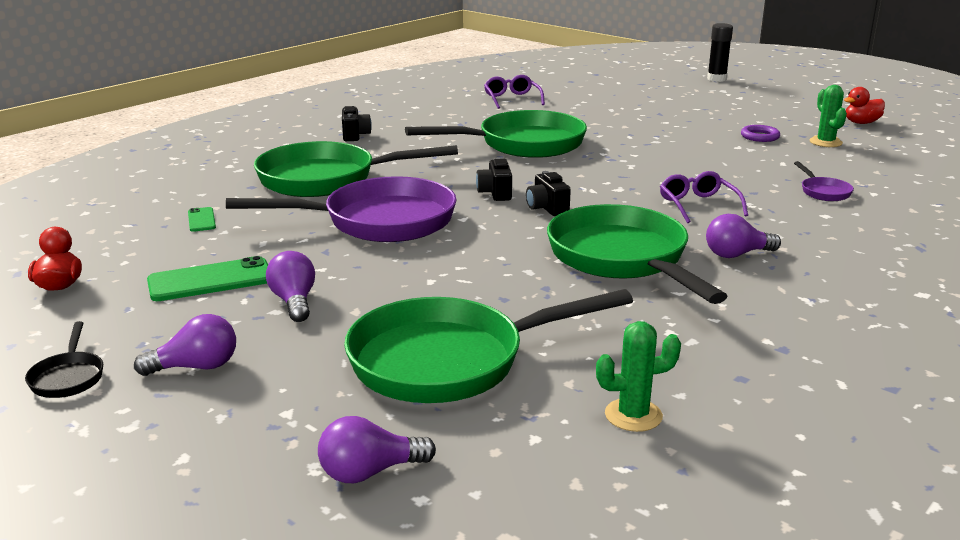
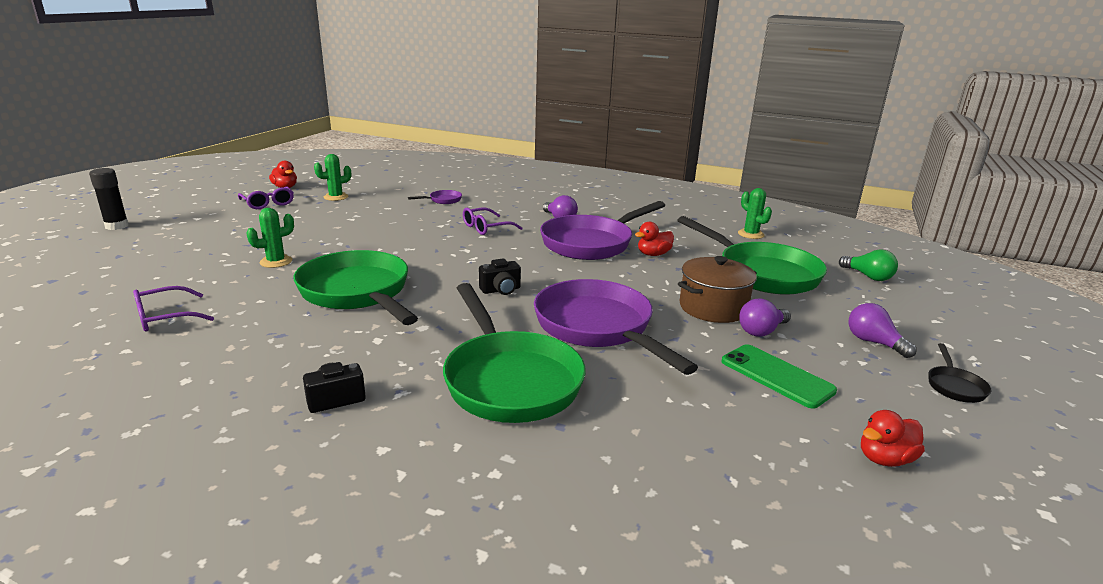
camera: 110 degrees left, 0 degrees up
black pan [25,321,103,398] -> black pan turned 135 degrees clockwise [928,343,991,403]
green phone [188,207,216,232] -> none
purple light bulb [318,416,436,483] -> green light bulb [839,249,898,281]
black camera [526,171,571,216] -> none
green pan [547,204,727,304] -> purple pan [540,201,665,260]
purple ring [741,125,780,142] -> none
none -> purple glasses [238,186,294,209]
none -> green cactus [246,208,294,268]
none -> red duck [635,222,674,256]
none -> brown pot [678,256,757,323]

